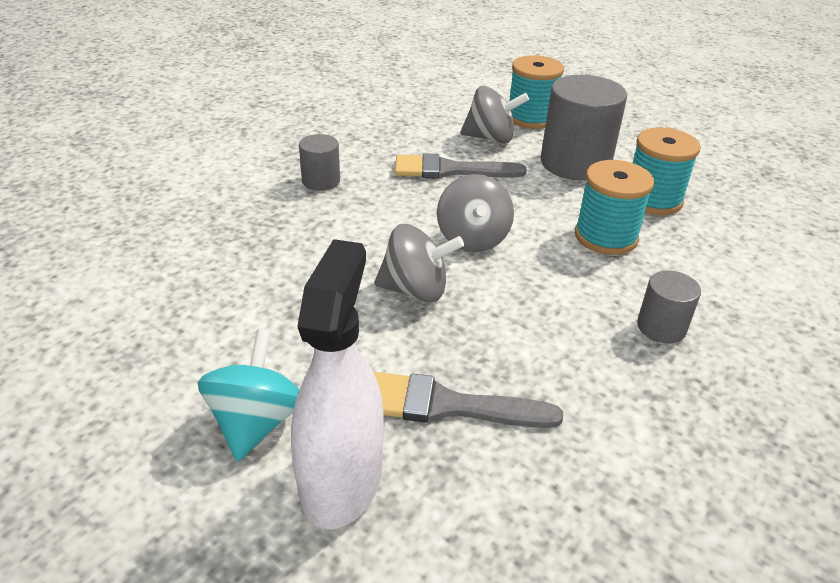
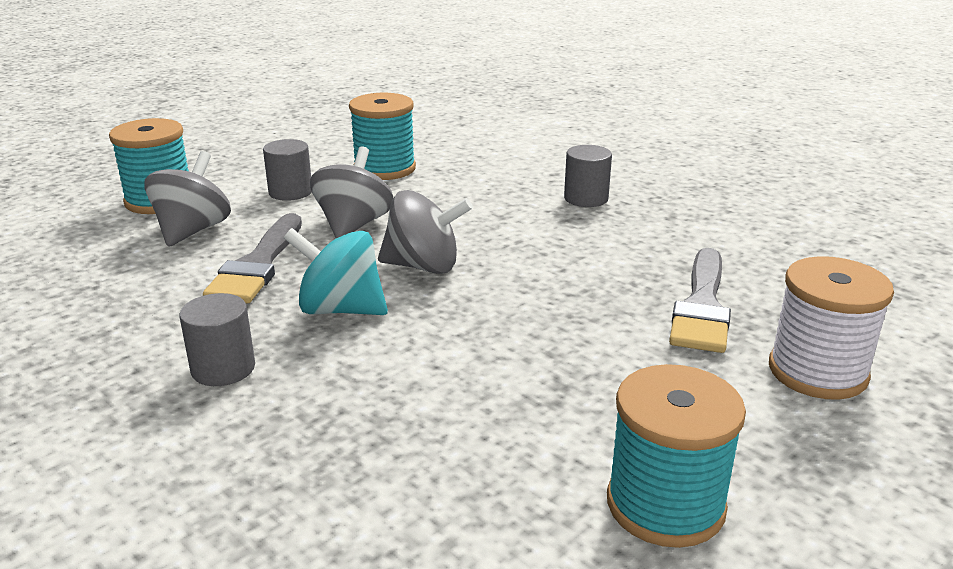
camera: 80 degrees left, 10 degrees down
turquoise spinning top [198,329,300,461] -> turquoise spinning top moved to [284,228,388,315]
white spray bottle [291,239,384,530] -> white spool [769,256,894,400]
grey spinning top [374,224,464,302] -> grey spinning top moved to [310,146,393,238]
grey cylinder [541,75,627,181] -> grey cylinder [263,139,312,201], size x0.51
turquoise spool [575,160,654,255] -> turquoise spool moved to [607,364,746,548]

